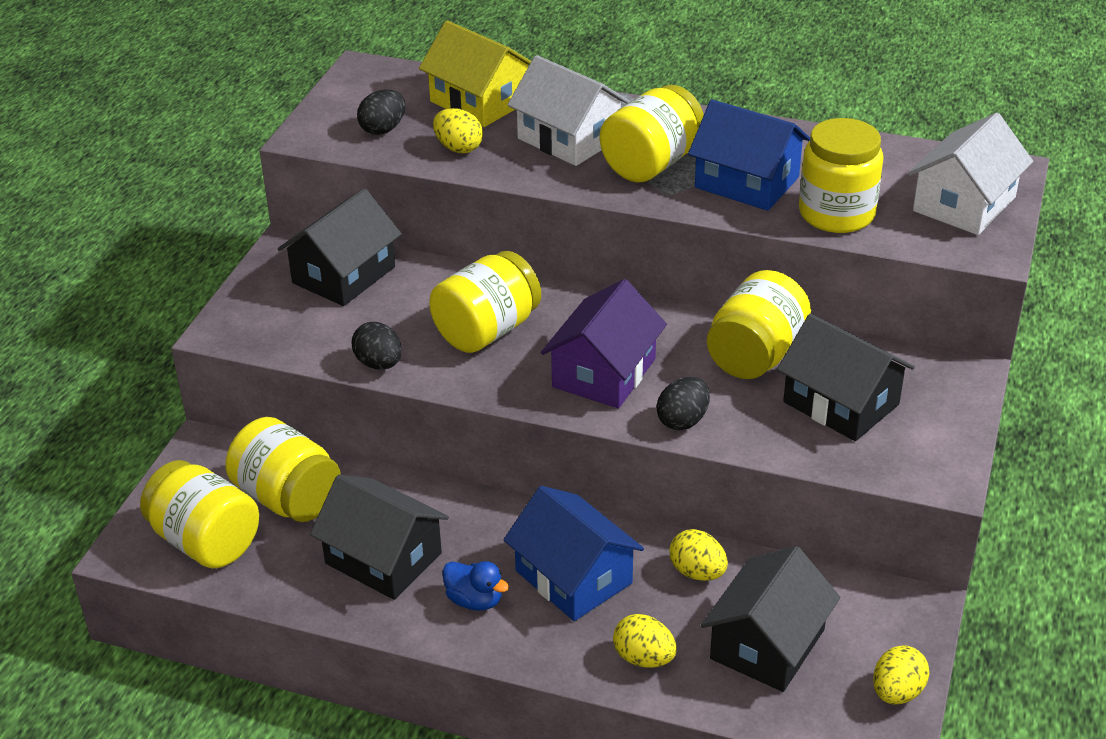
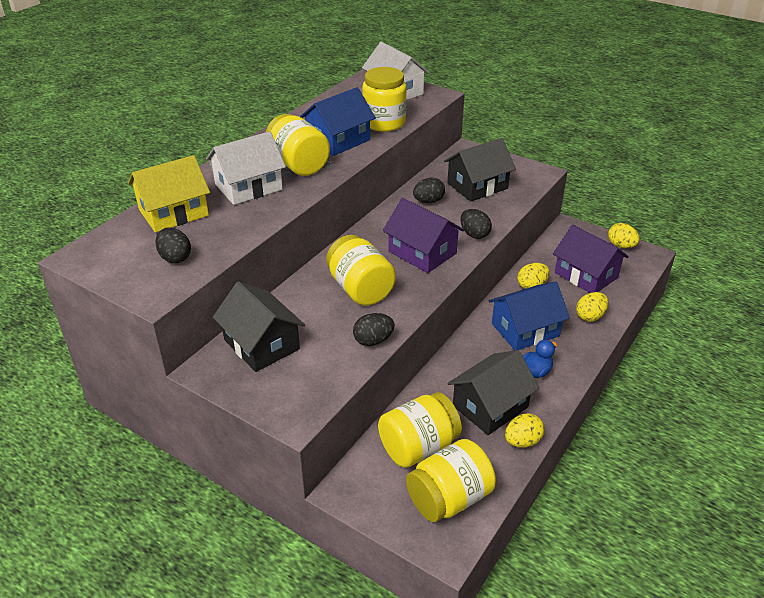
camera: 75 degrees left, 0 degrees up
yellow egg [433,108,483,153] -> yellow egg moved to [505,413,544,448]
black house [701,546,841,692] -> purple house [553,225,629,293]
yellow jar [707,270,811,379] -> black egg [413,177,445,203]

